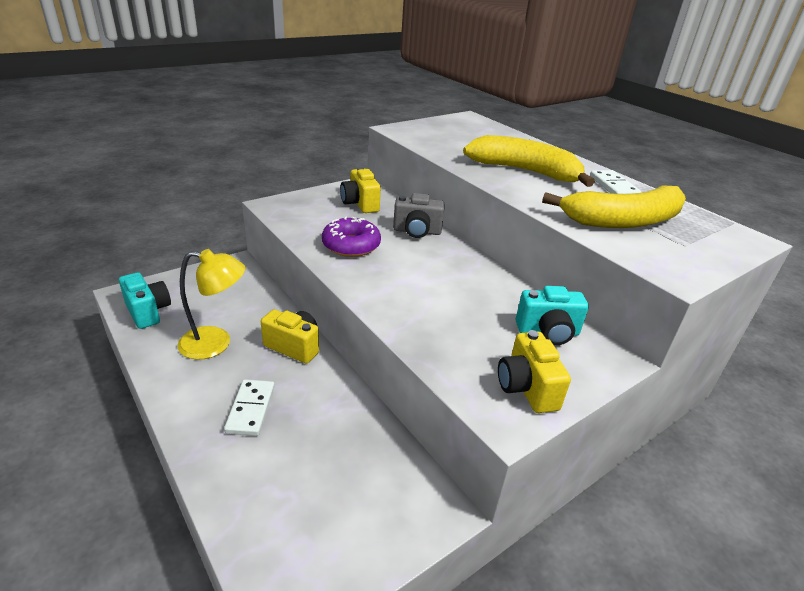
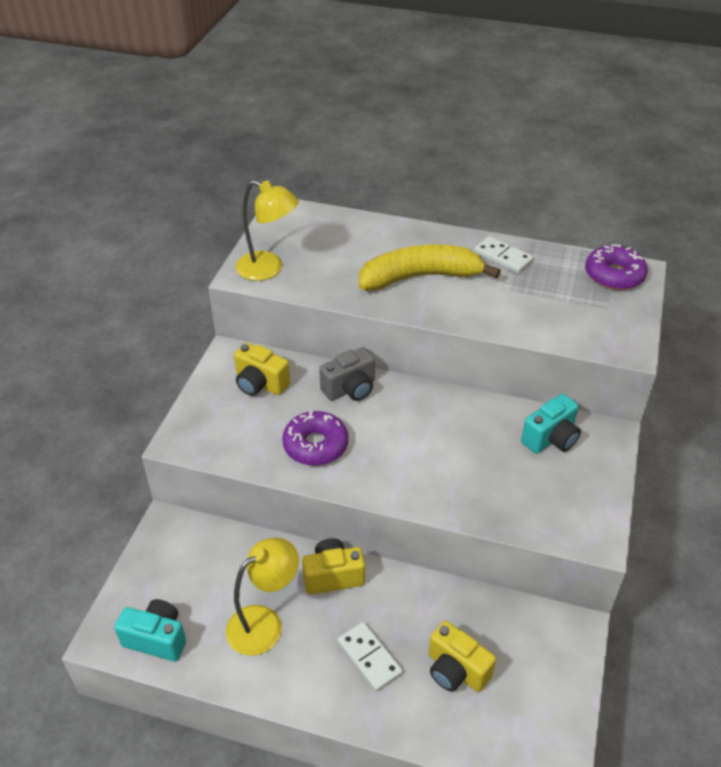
camera: 35 degrees left, 10 degrees up
yellow camera [498,330,571,413] -> yellow camera moved to [429,621,496,692]
yellow banana [542,185,686,228] -> none
none -> yellow lamp [236,180,299,281]
none -> purple donut [585,244,648,290]

